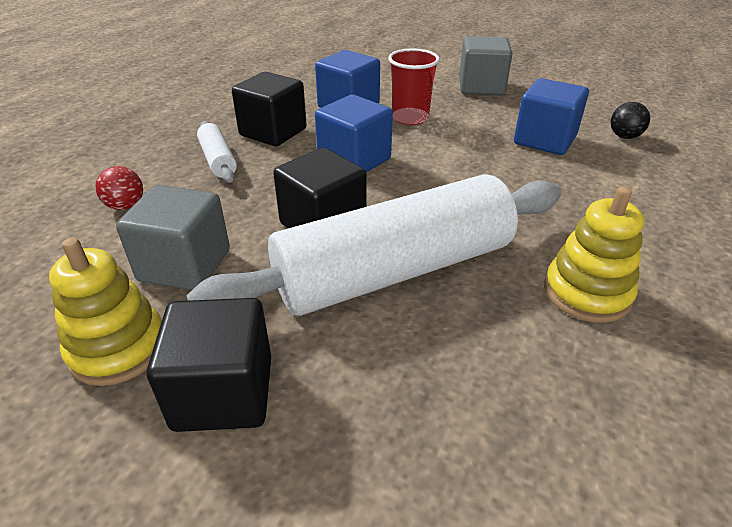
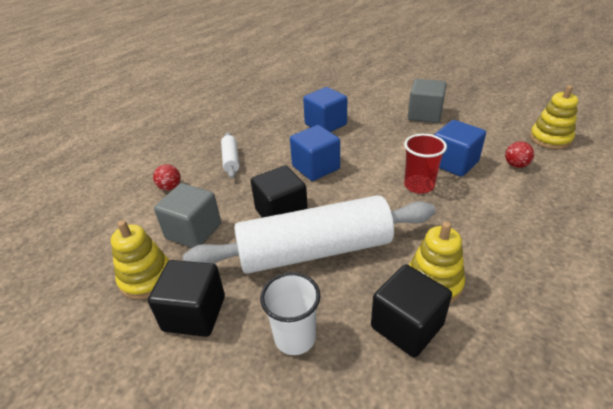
camera: 15 degrees right, 0 degrees up
black cube [232,72,307,146] -> black cube moved to [371,264,452,358]
red cup [388,49,440,125] -> red cup moved to [404,134,447,194]
black ball [610,102,650,139] -> red ball [505,141,534,168]
none -> white cup [260,272,321,355]
none -> yellow stacking toy [530,85,578,149]

